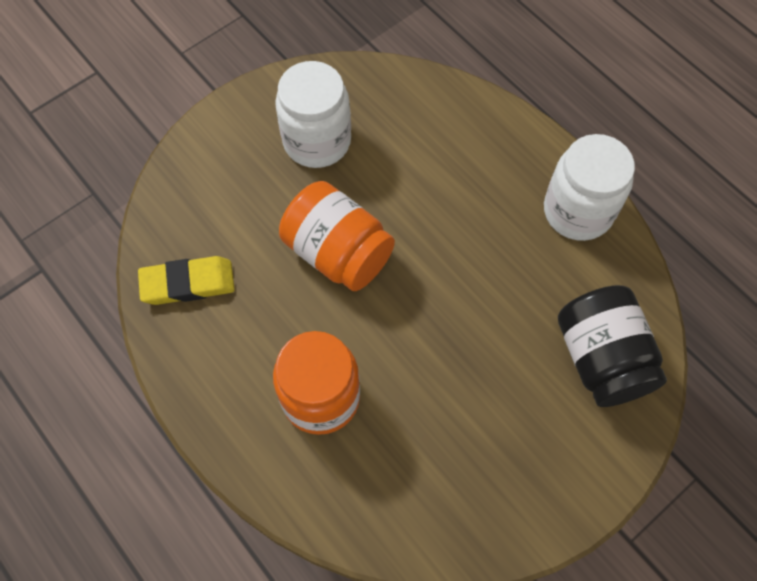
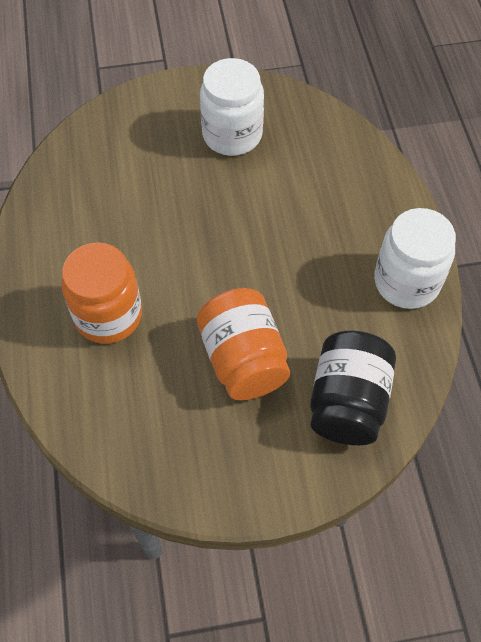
camera: 30 degrees right, 5 degrees down
yellow eraser [138,256,235,305] -> none
orange jar [279,181,395,291] -> orange jar moved to [197,288,290,400]

